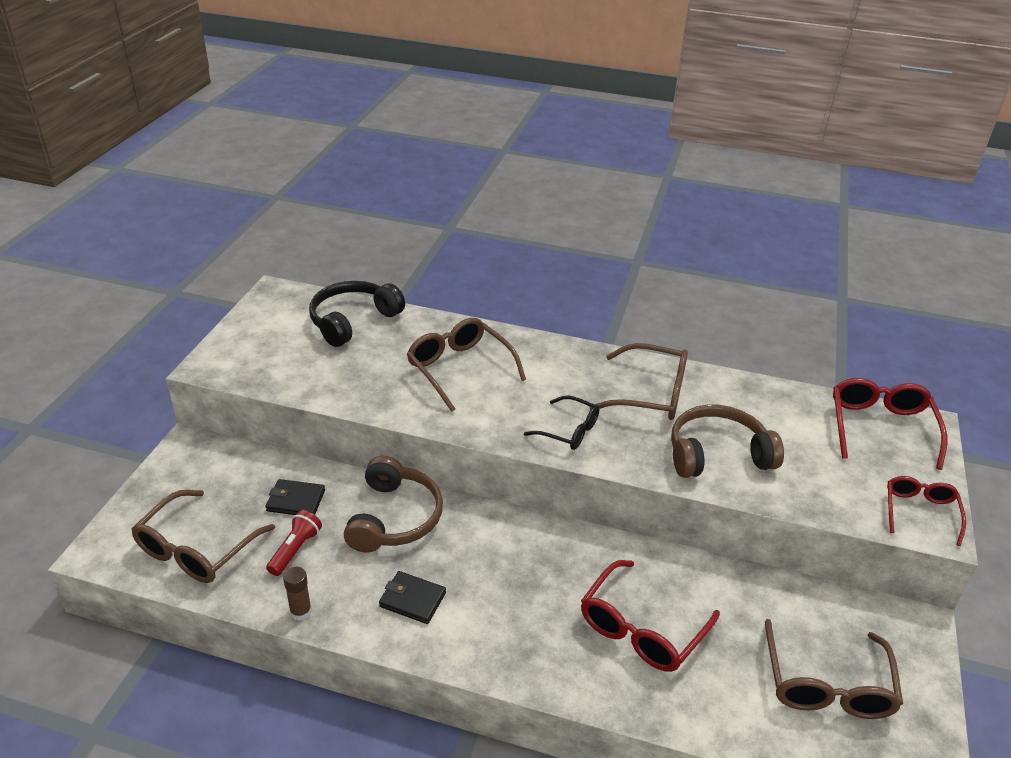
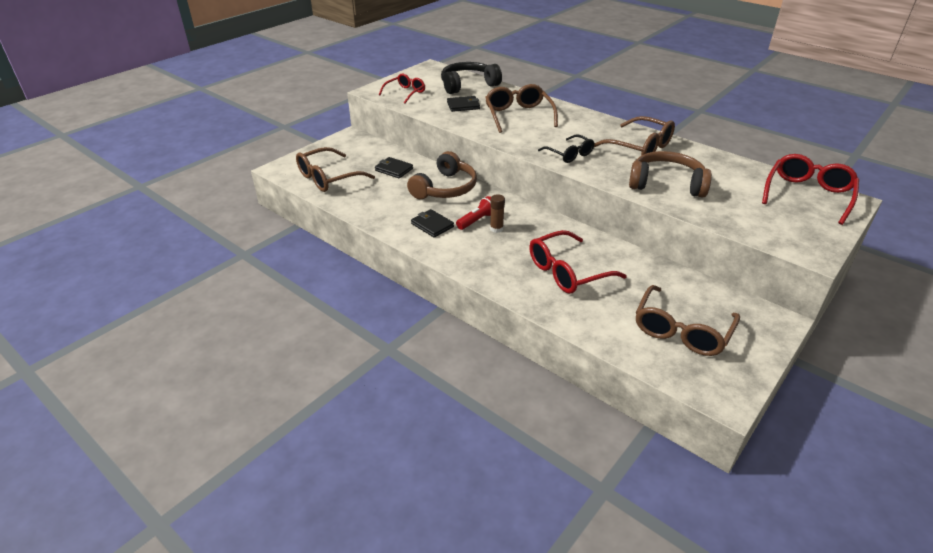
camera: 25 degrees right, 0 degrees up
red flashlight [266,510,322,576] -> red flashlight moved to [456,196,491,230]
brown glue stick [283,567,312,621] -> brown glue stick moved to [490,194,505,233]
red glasses [887,476,966,546] -> red glasses moved to [379,73,425,103]
none -> black wallet [447,96,480,112]

